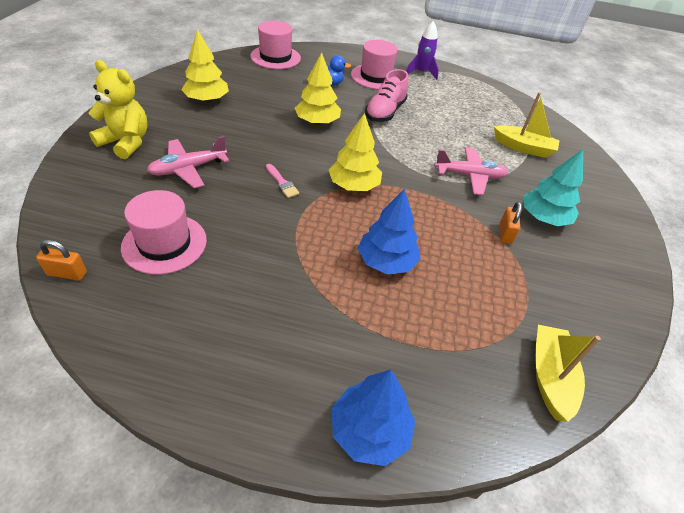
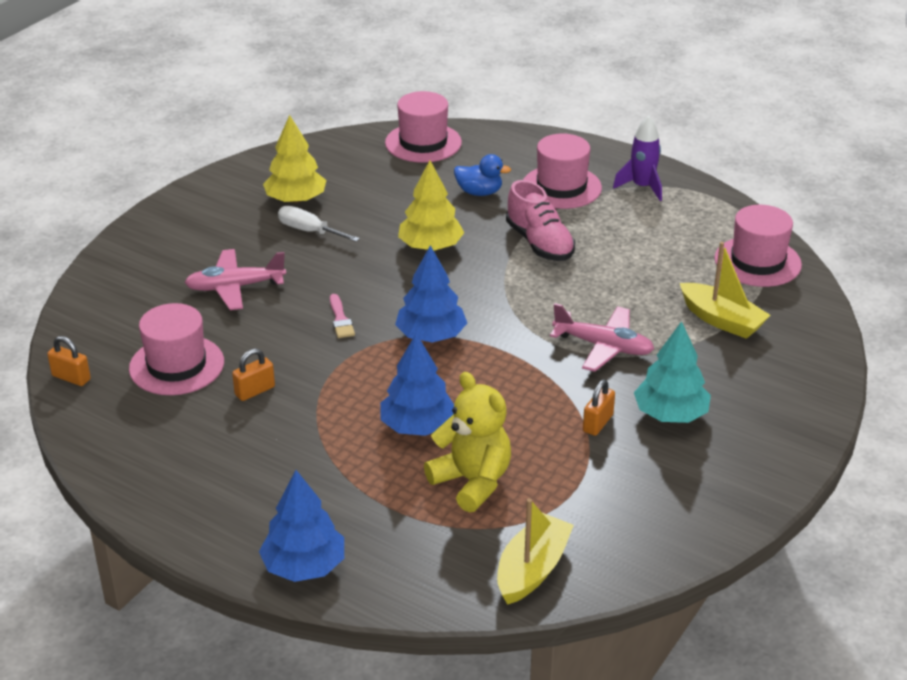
camera: 25 degrees right, 10 degrees down
yellow teddy bear [88,60,148,159] -> yellow teddy bear moved to [424,372,511,513]
yellow tree [329,113,382,191] -> blue tree [395,245,467,343]
pink shoe [365,69,409,122] -> pink shoe turned 75 degrees counterclockwise [506,180,575,261]
none -> orange padlock [232,349,275,401]
none -> white screwdriver [278,206,360,242]
none -> pink hat [715,205,802,287]

